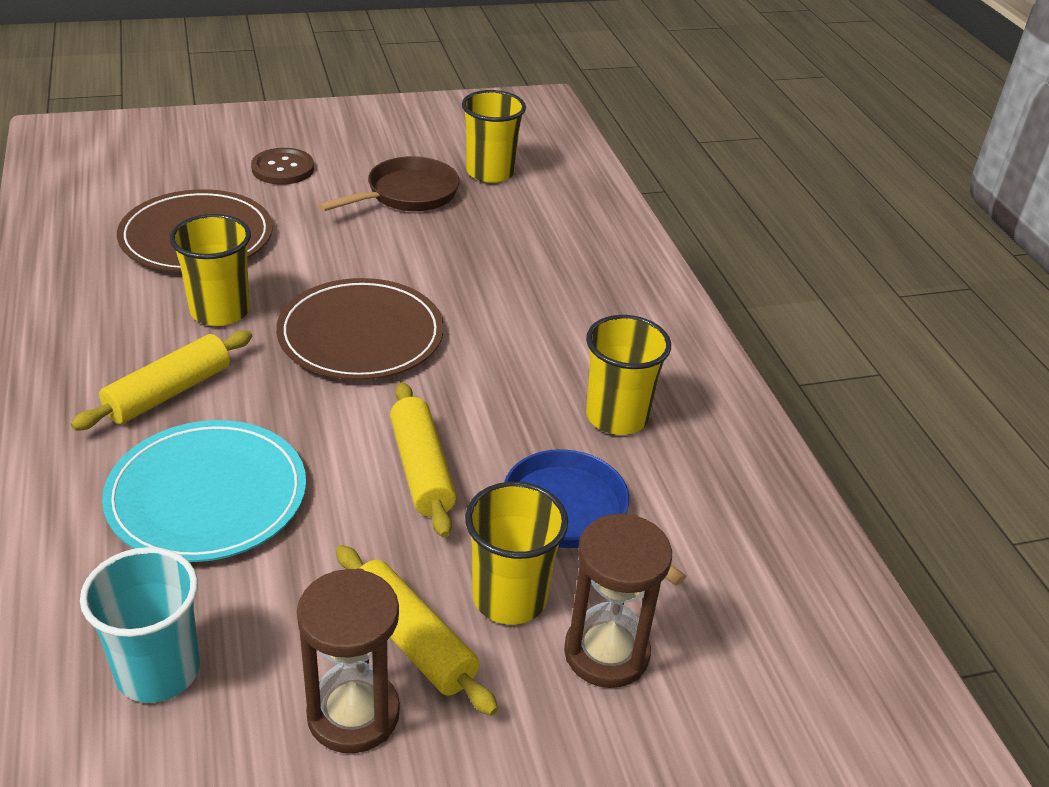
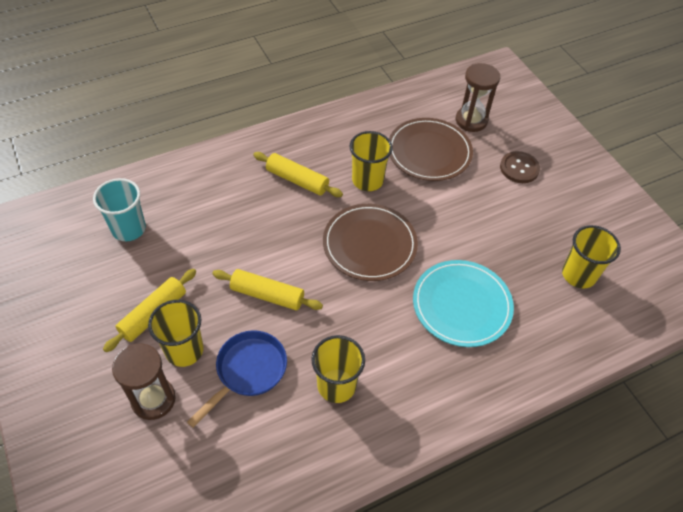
camera: 80 degrees right, 15 degrees up
turquoise plate [102,420,306,562] -> turquoise plate moved to [413,260,514,347]
brown hourglass [297,568,400,753] -> brown hourglass moved to [456,63,500,132]
brown pan [318,156,460,211] -> none
yellow rolling pin [390,382,456,538] -> yellow rolling pin turned 45 degrees clockwise [212,269,323,310]

